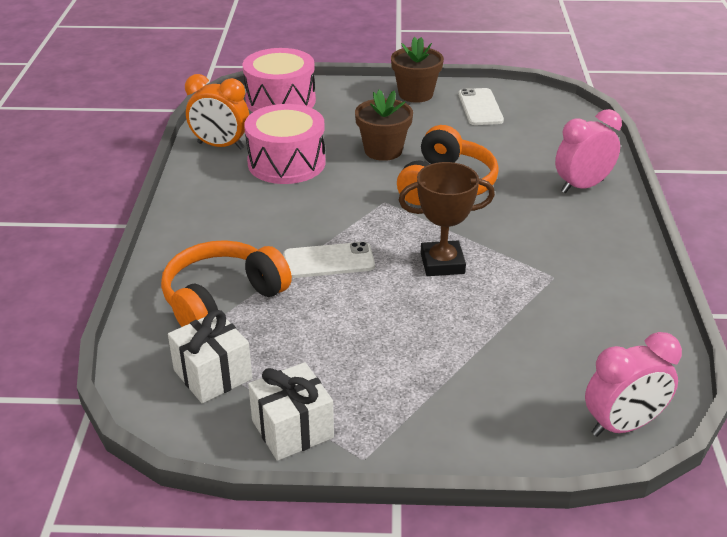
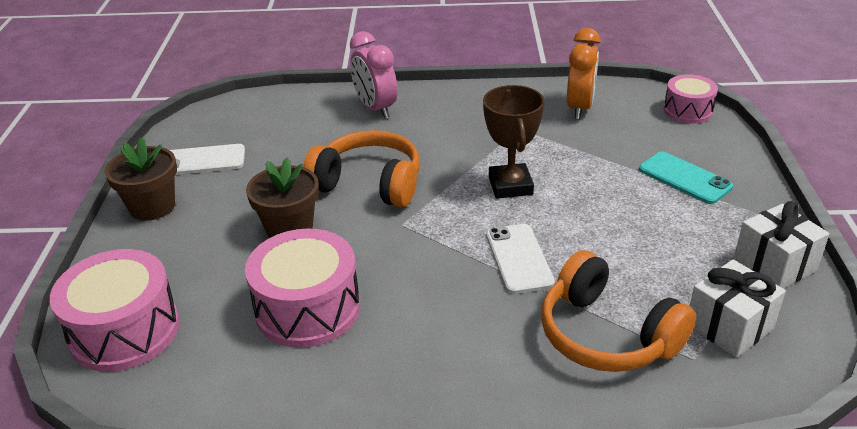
camera: 90 degrees left, 0 degrees up
orange clock [185,74,249,150] -> orange clock moved to [567,28,601,119]
pink clock [585,332,682,437] -> pink drum [664,74,718,123]
none -> turquoise phone [639,152,733,204]

